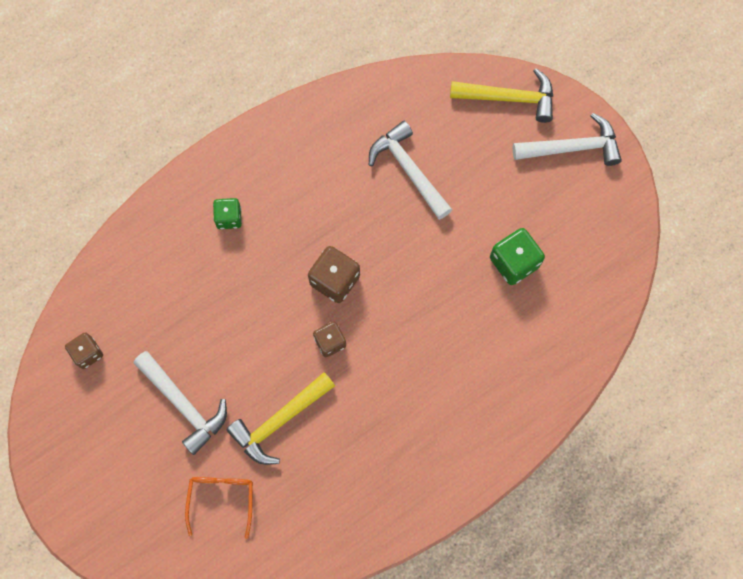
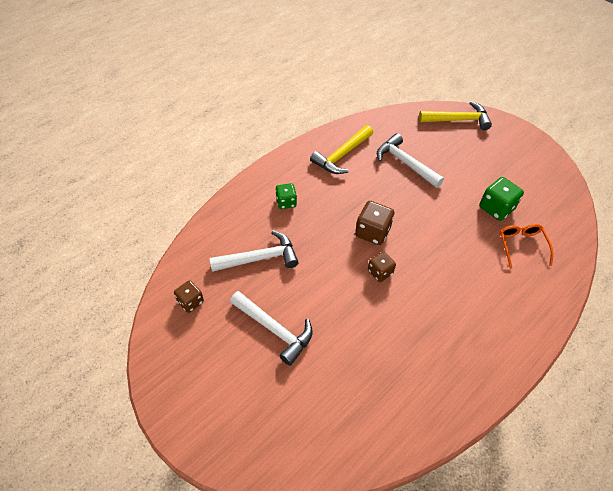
camera: 10 degrees left, 20 degrees down
orange glasses [185,477,253,539] -> orange glasses moved to [500,224,553,269]
yellow hammer [226,372,335,465] -> yellow hammer moved to [310,125,373,174]
white hammer [513,113,622,166] -> white hammer moved to [209,230,299,272]

